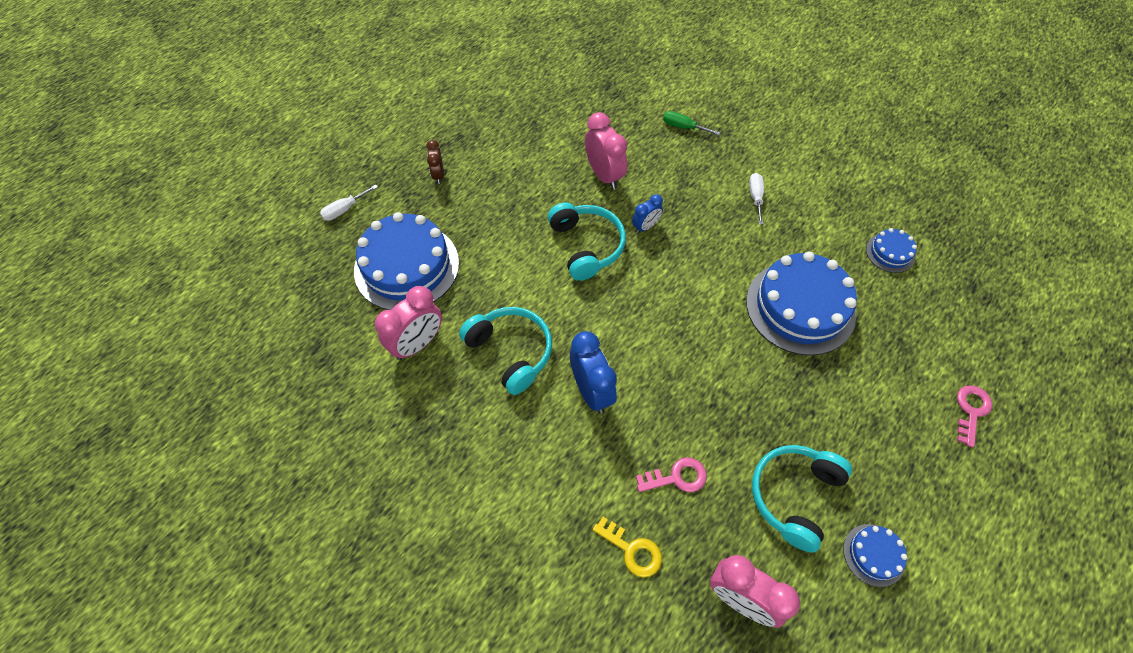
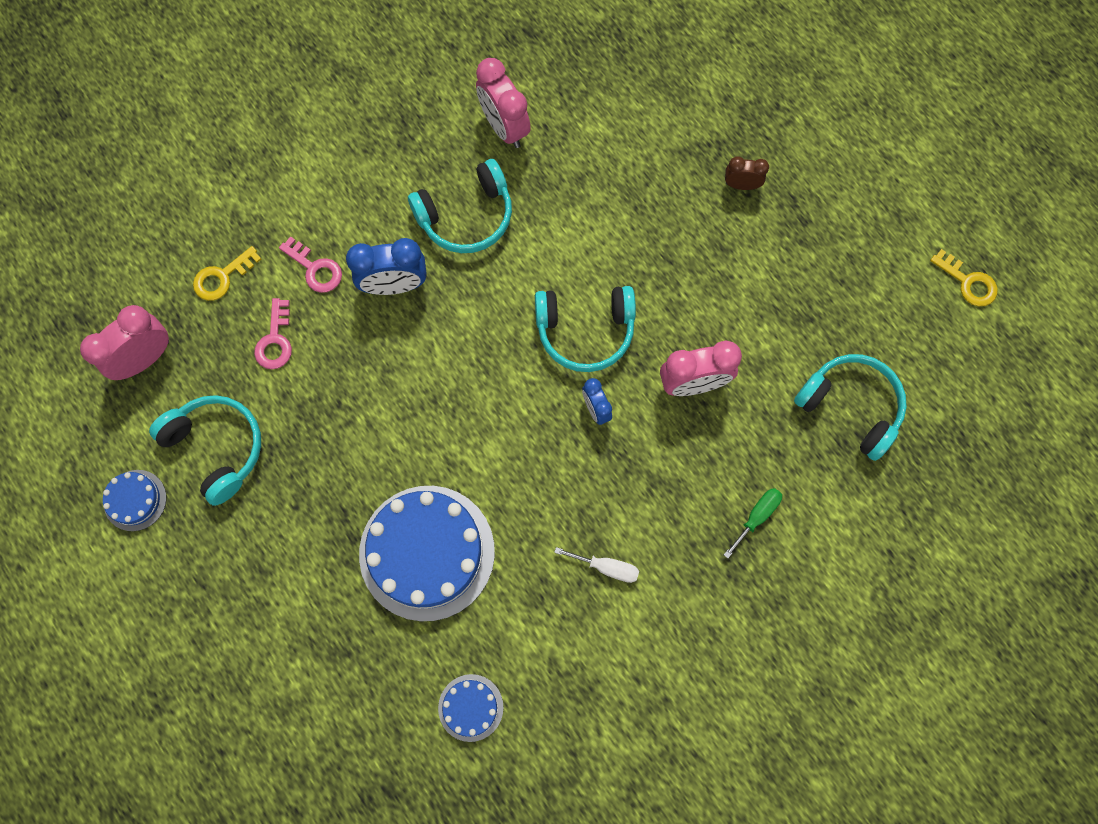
camera: 105 degrees right, 15 degrees up
white screwdriver [320,184,378,221] -> none
blue cake [354,212,459,310] -> none
pink key [957,385,992,447] -> pink key moved to [279,236,342,293]
none -> turquoise headphones [794,354,907,461]
none -> yellow key [930,249,997,306]

